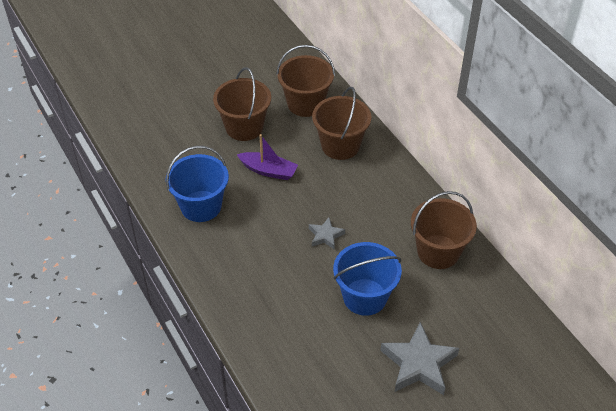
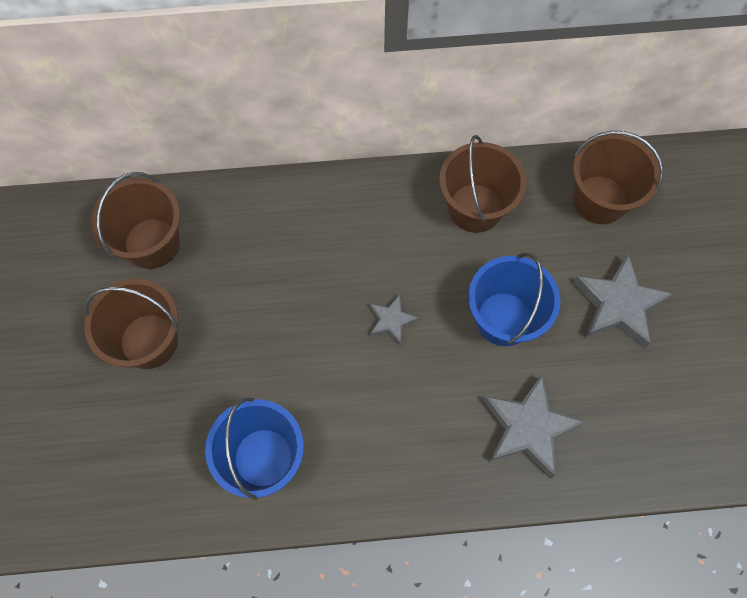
camera: 65 degrees left, 20 degrees up
purple boat [237,134,298,180] -> none
brown bucket [312,87,372,160] -> brown bucket moved to [573,131,664,224]
none -> grey star [483,375,584,478]

